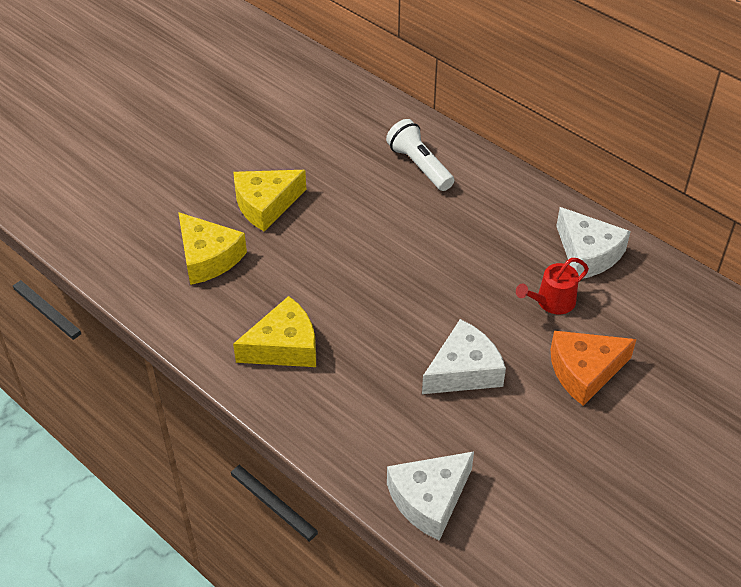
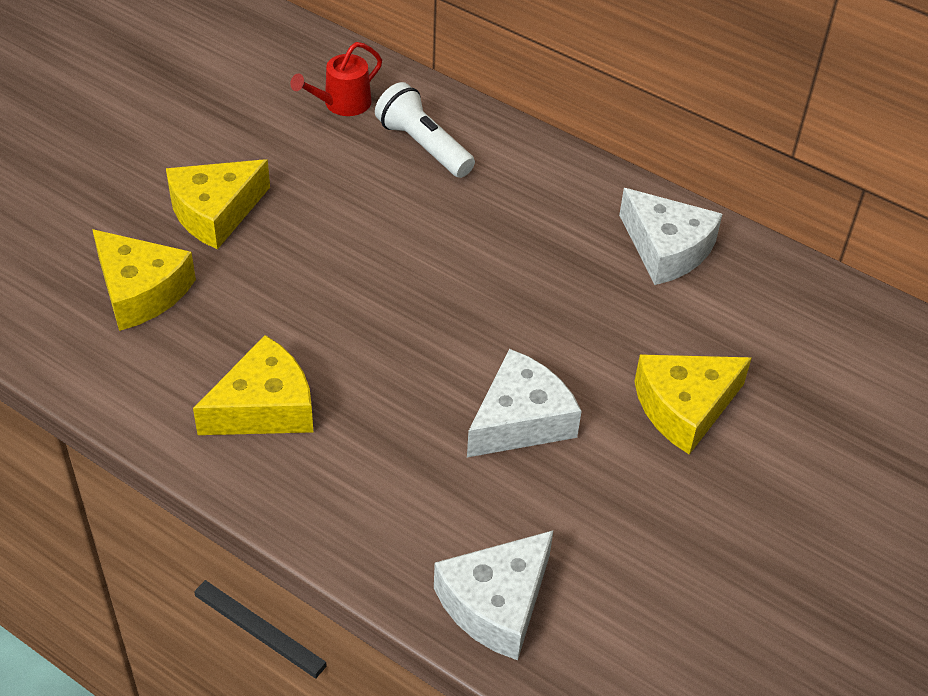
camera: 10 degrees left, 0 degrees up
red watering can [516,258,589,314] -> red watering can moved to [290,42,382,116]
orange cheese [550,331,637,406] -> yellow cheese [634,354,752,454]

